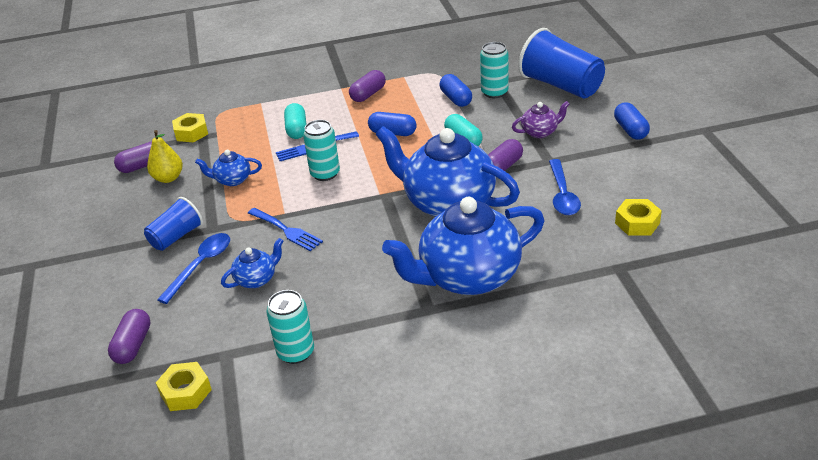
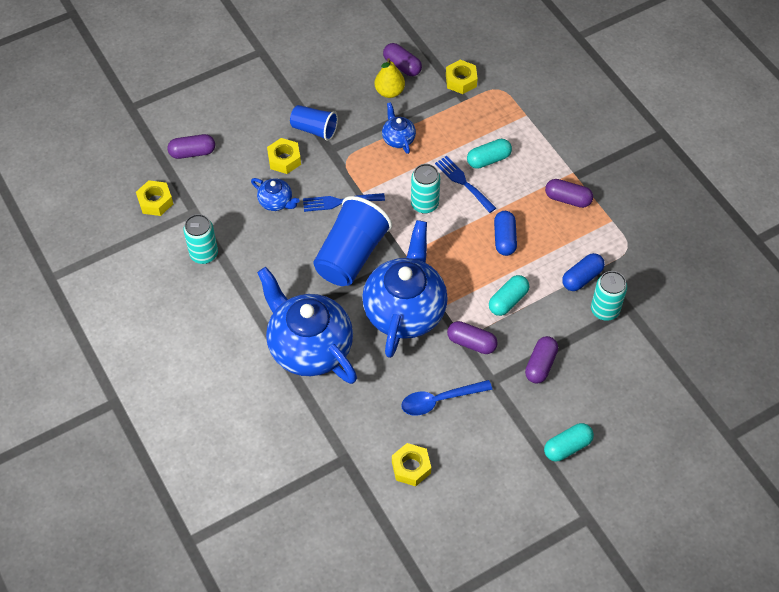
camera: 70 degrees right, 20 degrees up
blue spoon [157,233,230,304] -> yellow nut [267,138,301,174]
blue fork [248,208,323,251] -> blue fork turned 60 degrees clockwise [303,193,385,212]
purple teapot [512,101,569,138] -> purple capsule [525,336,558,384]
blue cup [518,28,605,98] -> blue cup moved to [313,196,392,286]
blue capsule [614,102,650,140] -> turquoise capsule [544,423,594,461]

